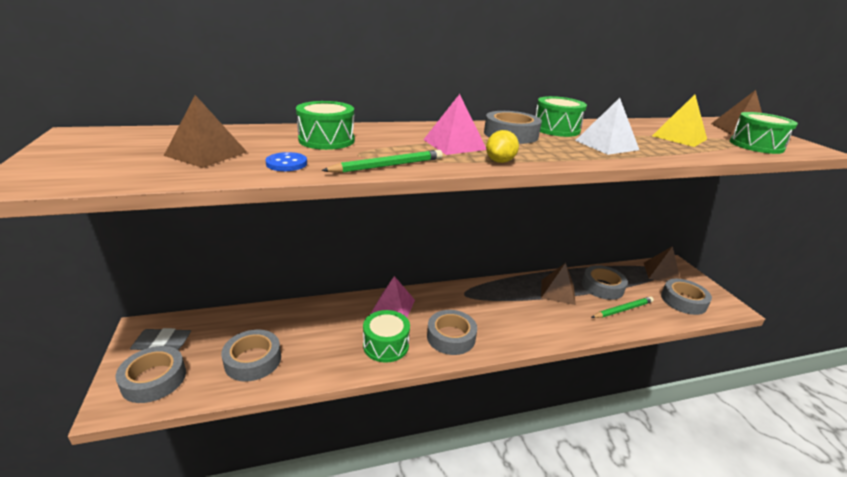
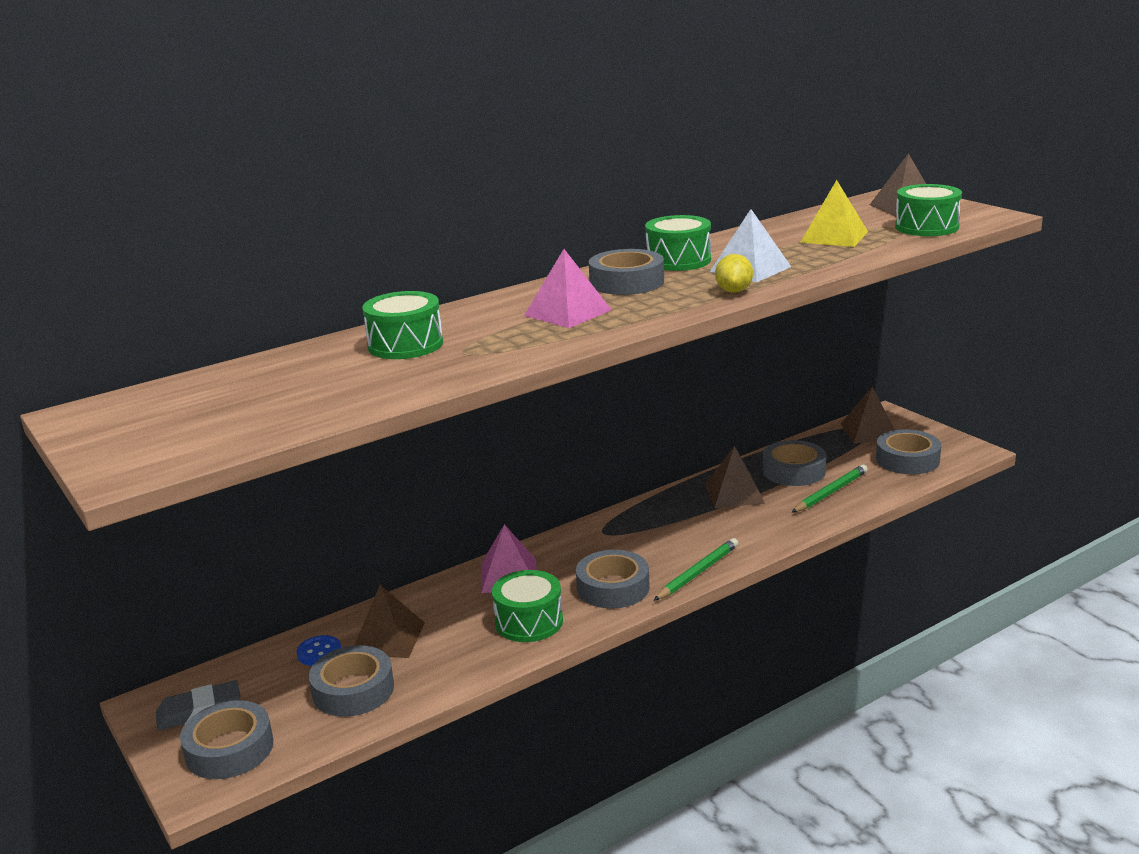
camera: 15 degrees left, 5 degrees down
brown pyramid [164,95,247,168] -> brown pyramid moved to [354,585,425,658]
blue button [265,152,307,171] -> blue button moved to [297,635,341,666]
green pencil [321,150,443,173] -> green pencil moved to [653,538,738,601]
yellow lemon [486,130,519,163] -> yellow lemon moved to [715,254,753,293]

